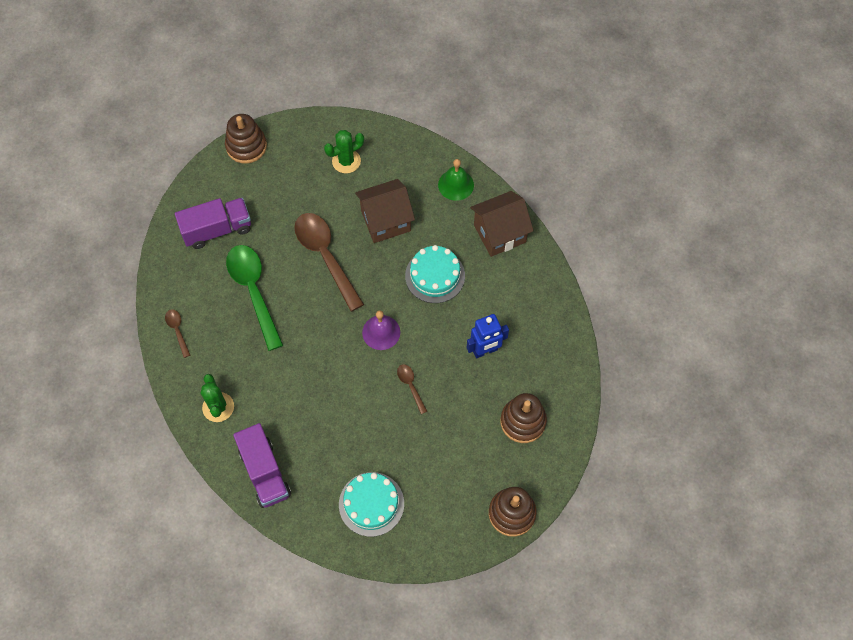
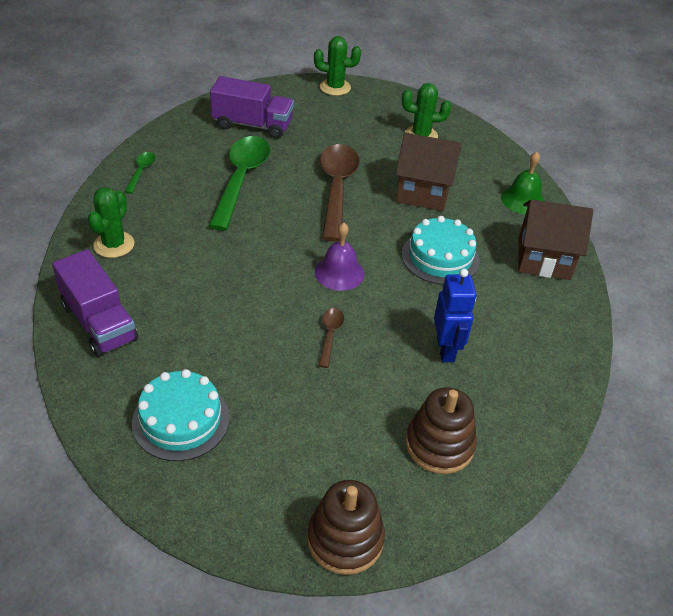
camera: 30 degrees right, 20 degrees down
brown spoon [165,309,190,358] -> green spoon [125,152,155,194]
brown stacking toy [225,114,267,164] -> green cactus [314,36,361,96]
purple truck [233,423,291,508] -> purple truck turned 45 degrees counterclockwise [52,249,138,357]
blue robot [467,314,509,358] -> blue robot turned 105 degrees counterclockwise [434,269,476,362]

